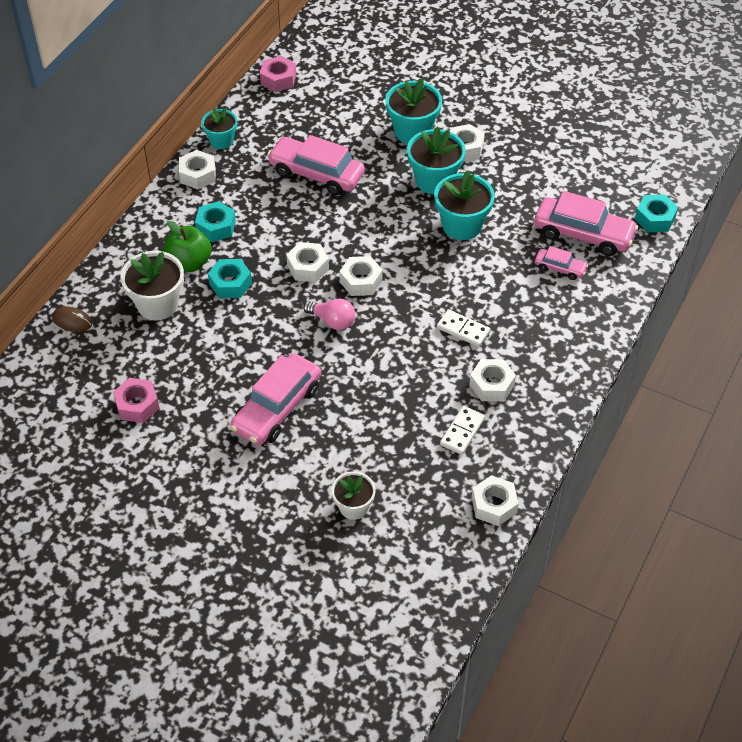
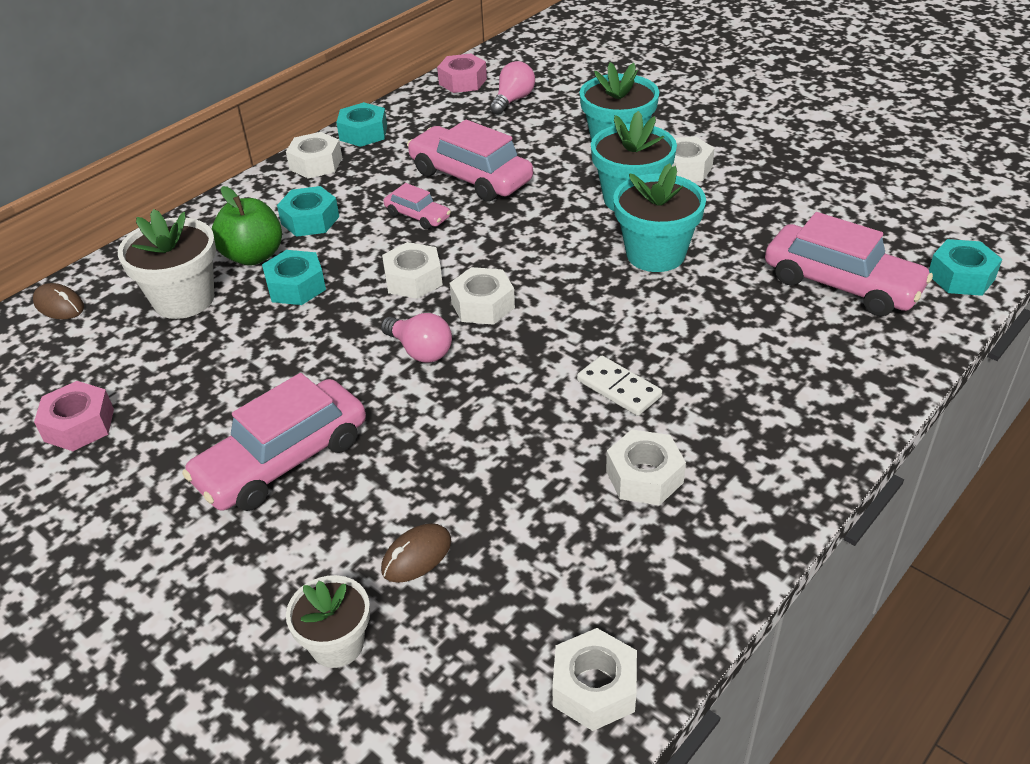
camera: 15 degrees right, 10 degrees down
turquoise flower pot [201,108,237,149] -> turquoise nut [336,102,387,147]
white domino [440,406,485,455] -> none
pink car [535,246,588,280] -> pink car moved to [384,183,451,229]
none -> brown mouse [381,523,451,583]
none -> pink light bulb [490,61,535,115]

